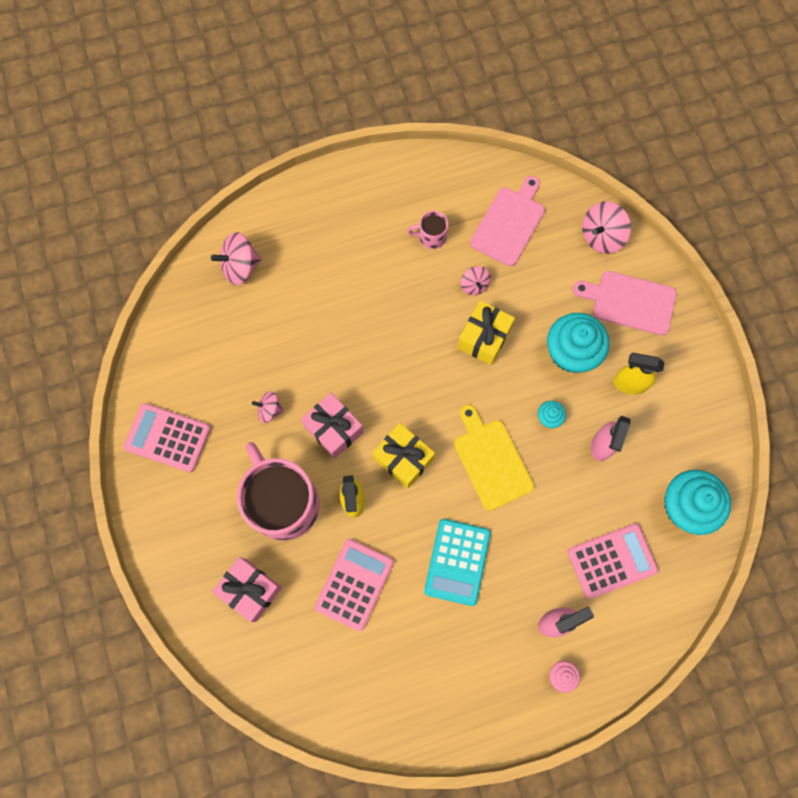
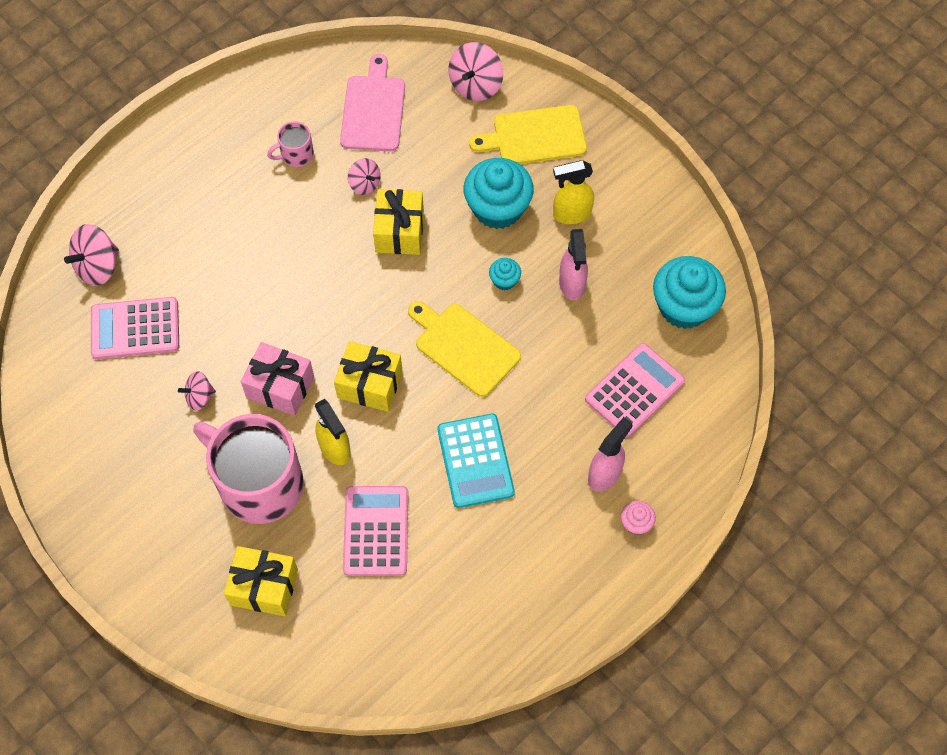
camera: 25 degrees left, 10 degrees down
pink calculator [123,403,211,472] -> pink calculator moved to [91,297,179,360]
pink gift [212,557,282,622] -> yellow gift [224,546,298,616]
pink cutting board [573,271,677,335] -> yellow cutting board [469,105,587,164]

